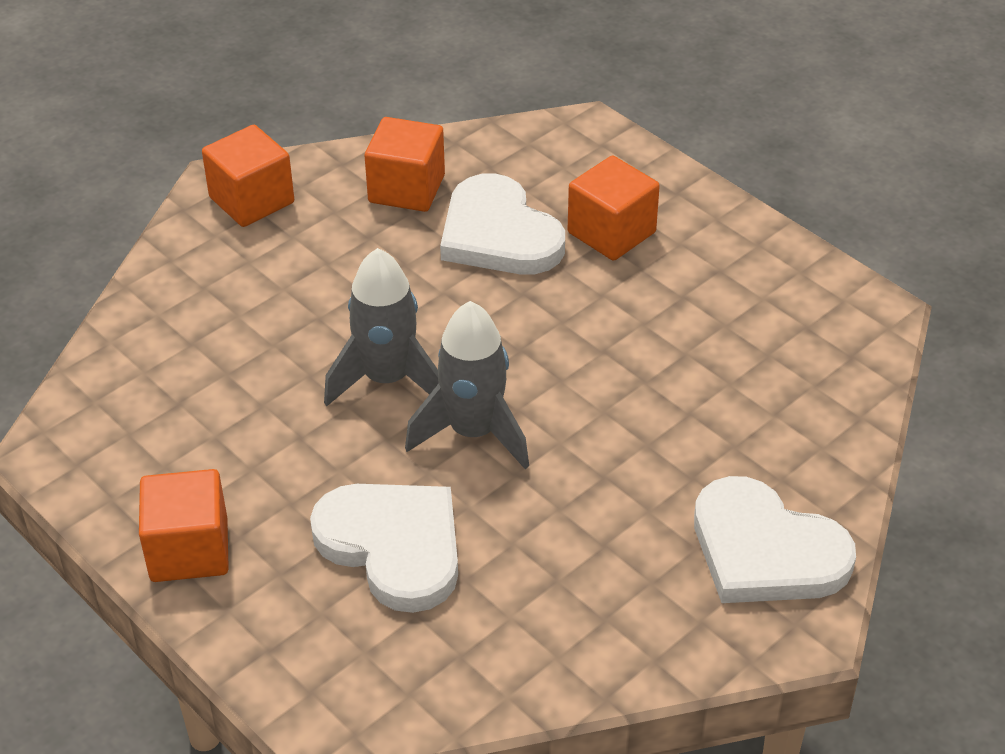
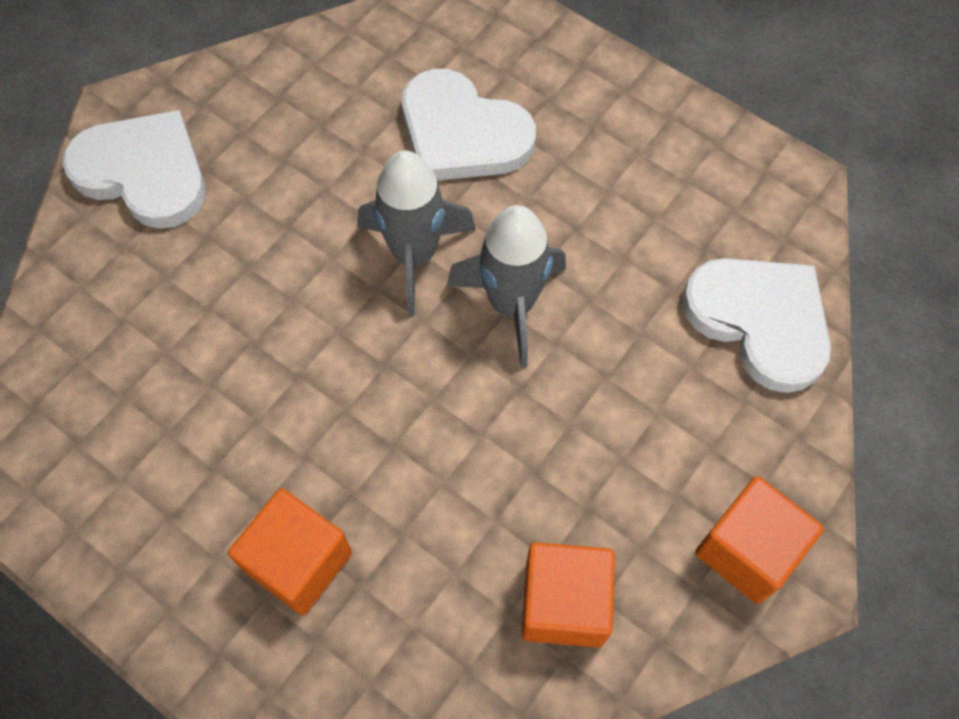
camera: 170 degrees right, 20 degrees up
orange cube [139,469,229,582] -> none
white heart [440,173,565,274] -> white heart moved to [682,258,831,393]

